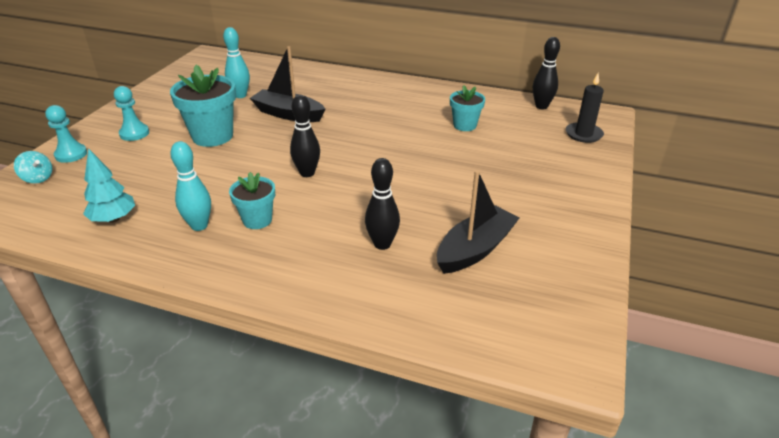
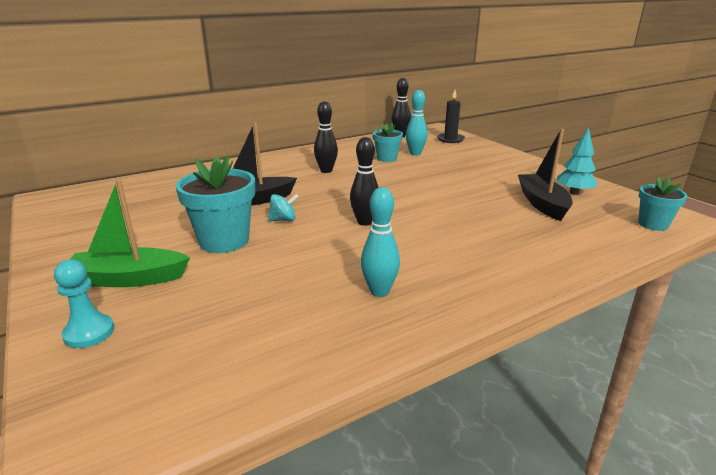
camera: 50 degrees left, 10 degrees down
turquoise spinning top [14,151,52,184] -> turquoise spinning top moved to [268,194,299,221]
turquoise tree [83,148,135,223] -> turquoise tree moved to [557,127,598,195]
turquoise pawn [114,86,149,141] -> green boat [70,180,190,287]
turquoise bowling pin [223,27,250,98] -> turquoise bowling pin moved to [406,90,428,156]
turquoise flower pot [229,172,275,229] -> turquoise flower pot moved to [638,177,687,231]
black bowling pin [365,158,400,250] -> black bowling pin moved to [314,101,338,173]

